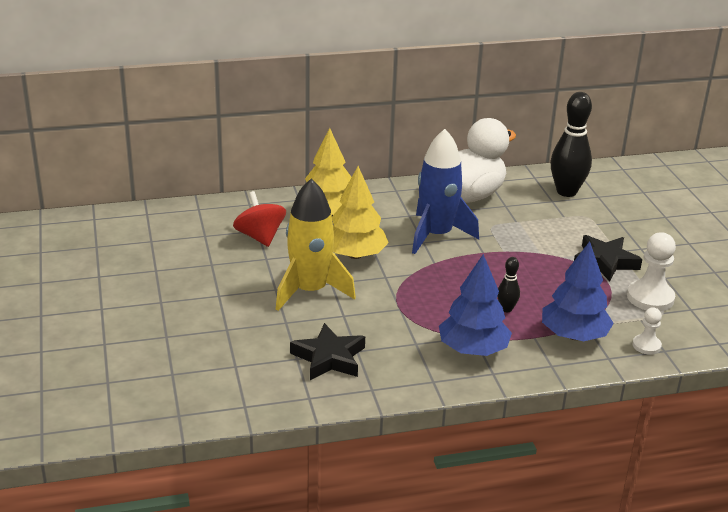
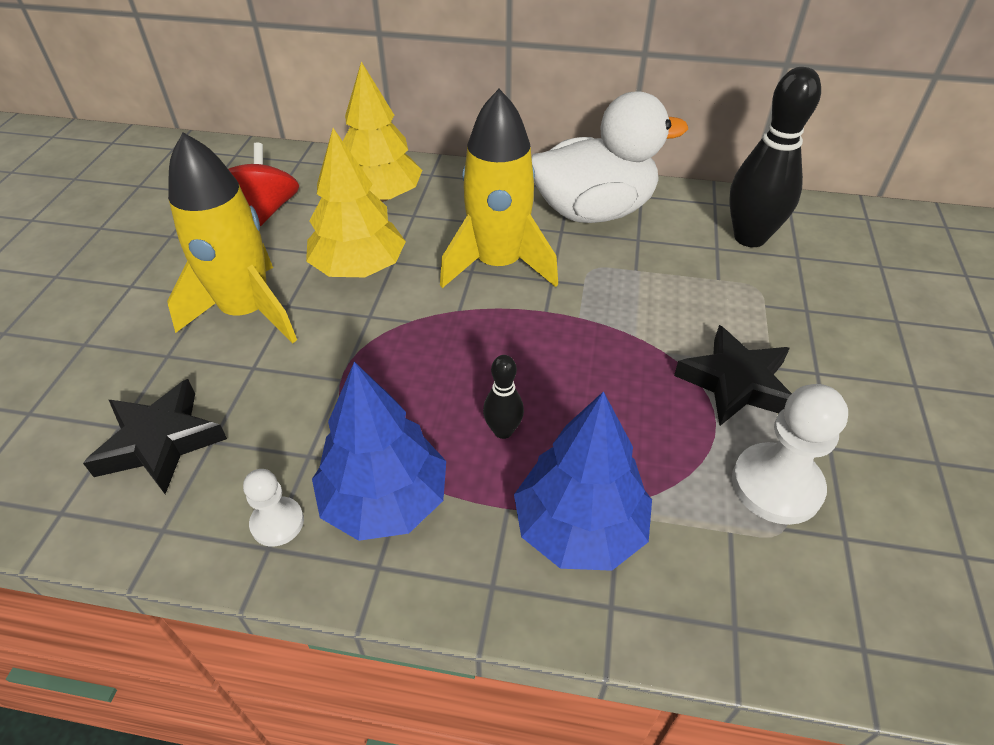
camera: 25 degrees right, 15 degrees up
blue rocket [412,129,479,254] -> yellow rocket [440,89,558,288]
white pawn [633,307,662,355] -> white pawn moved to [243,469,304,547]

